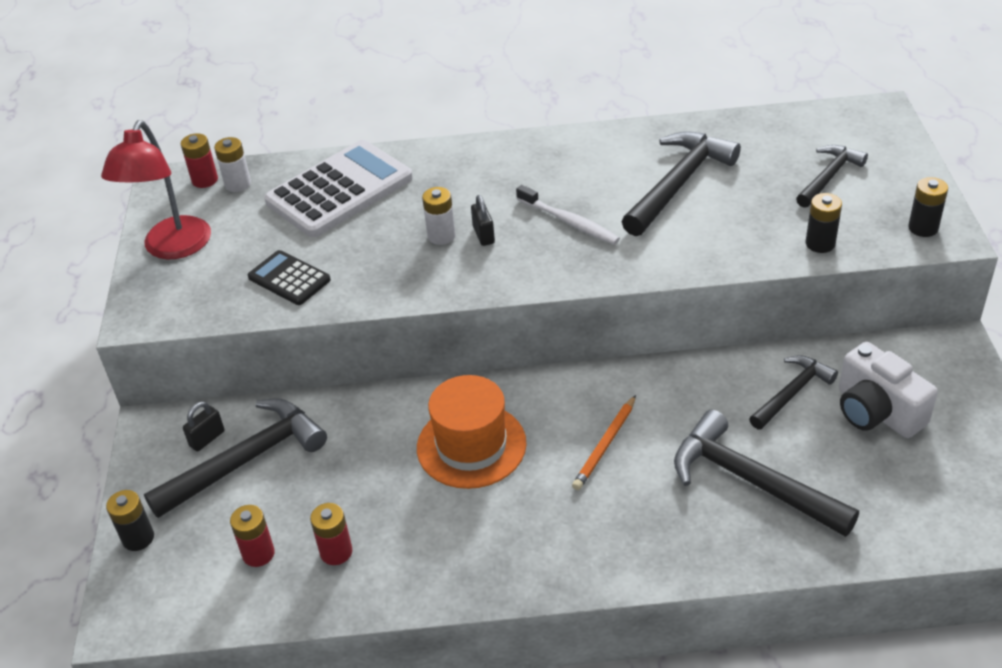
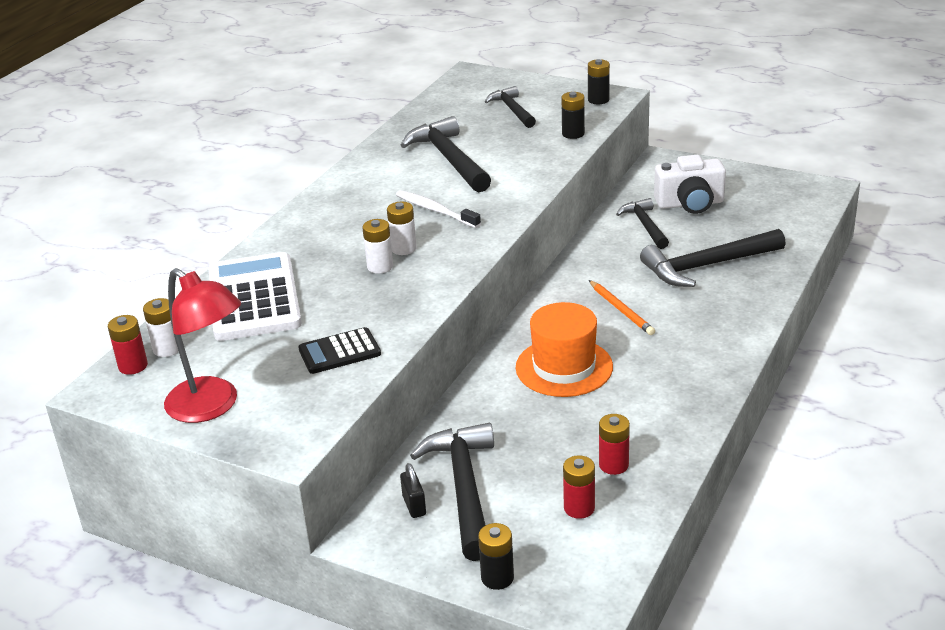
camera: 60 degrees left, 10 degrees down
black padlock [471,195,495,246] -> white battery [387,202,417,255]
white toothbrush [516,185,620,245] -> white toothbrush turned 120 degrees counterclockwise [396,190,481,228]

